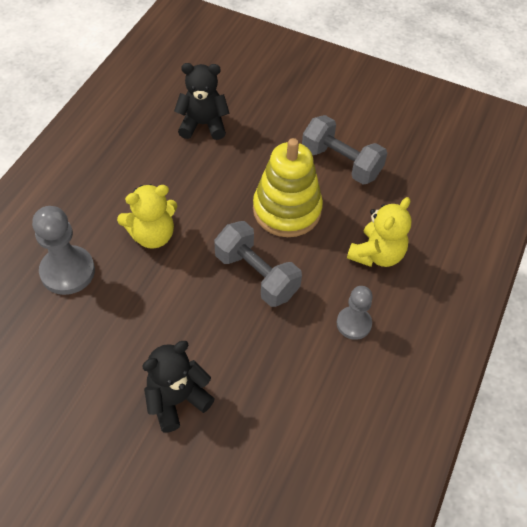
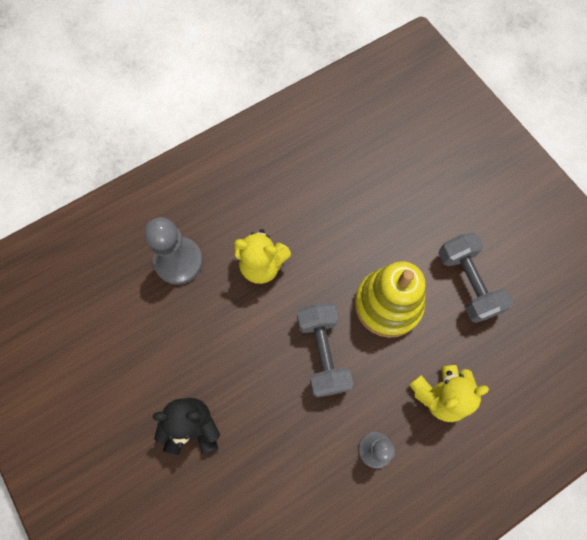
camera: 35 degrees right, 15 degrees up
black teddy bear [174,63,230,140] -> none

